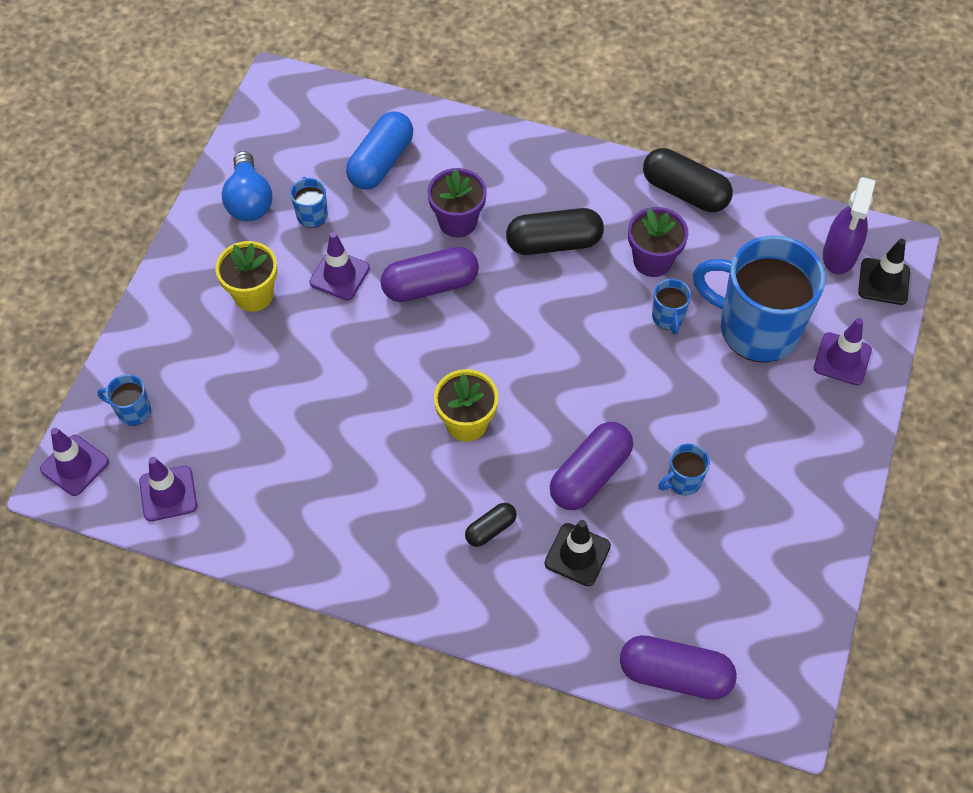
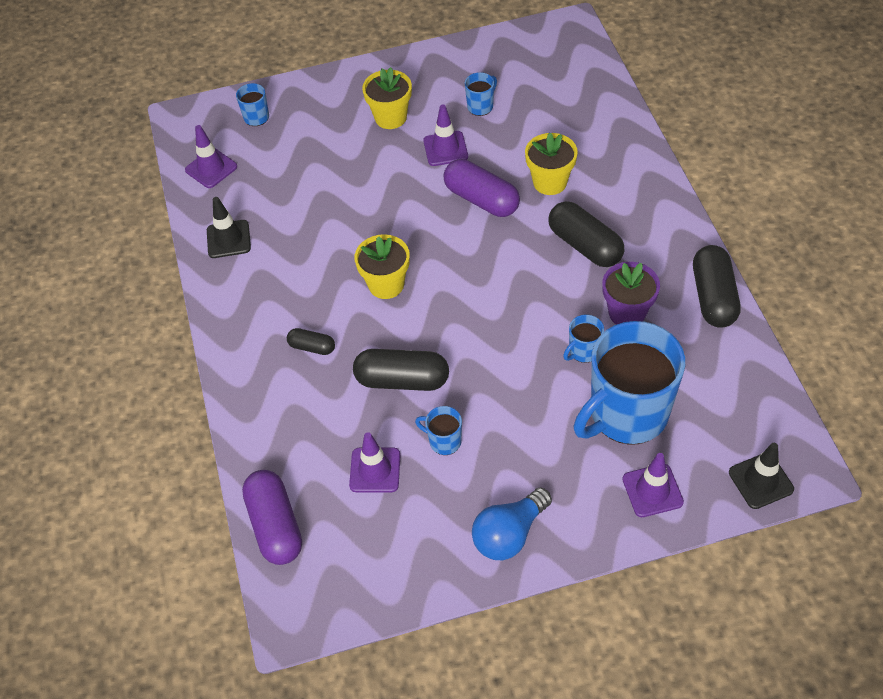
camera: 60 degrees right, 5 degrees down
purple traffic cone [40,428,109,496] -> purple traffic cone moved to [349,432,400,492]
blue light bulb [222,151,272,221] -> blue light bulb moved to [472,487,552,560]
blue capsule [346,111,413,189] -> none
purple flower pot [427,168,487,238] -> yellow flower pot [525,133,578,195]
black traffic cone [545,520,611,586] -> black traffic cone moved to [207,197,251,258]
purple capsule [550,422,633,510] -> black capsule [353,349,449,391]
blue mug [693,235,825,363] -> blue mug turned 120 degrees counterclockwise [573,321,685,445]
purple spray bottle [823,177,876,274] -> none

